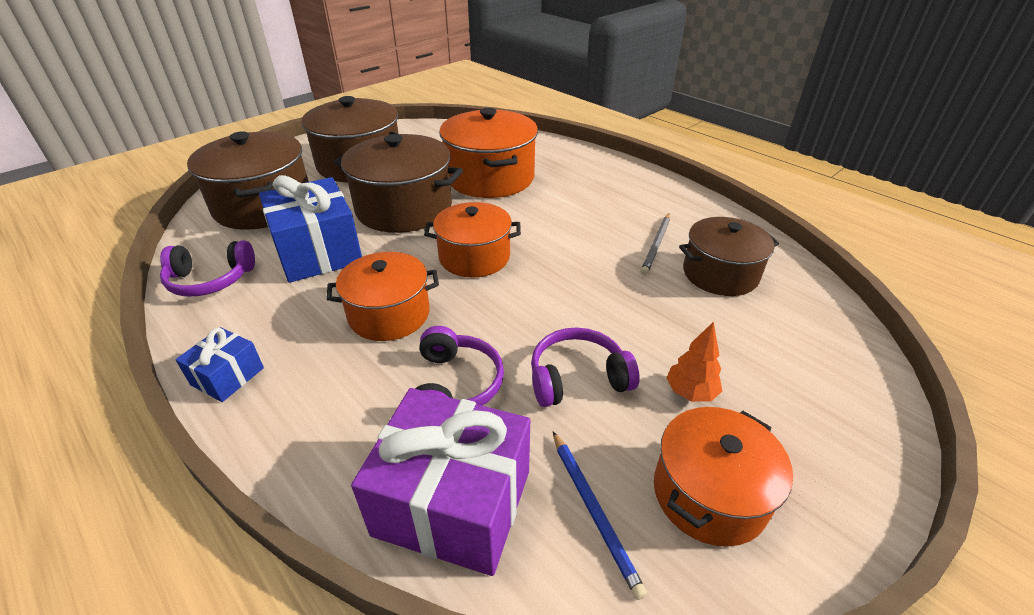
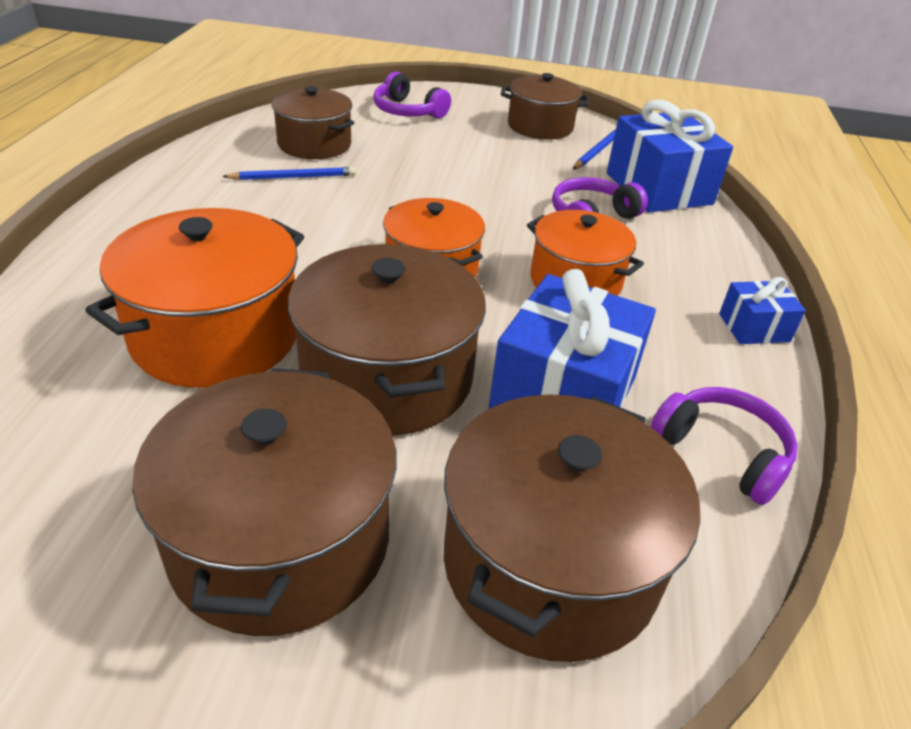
camera: 130 degrees left, 0 degrees up
purple gift [351,388,530,576] -> blue gift [607,100,733,213]
purple headphones [531,328,640,407] -> purple headphones moved to [373,72,451,118]
grey pencil [641,214,670,275] -> blue pencil [222,167,356,180]
orange pot [654,407,793,547] -> brown pot [501,73,589,140]
orange tree [666,322,722,402] -> none

